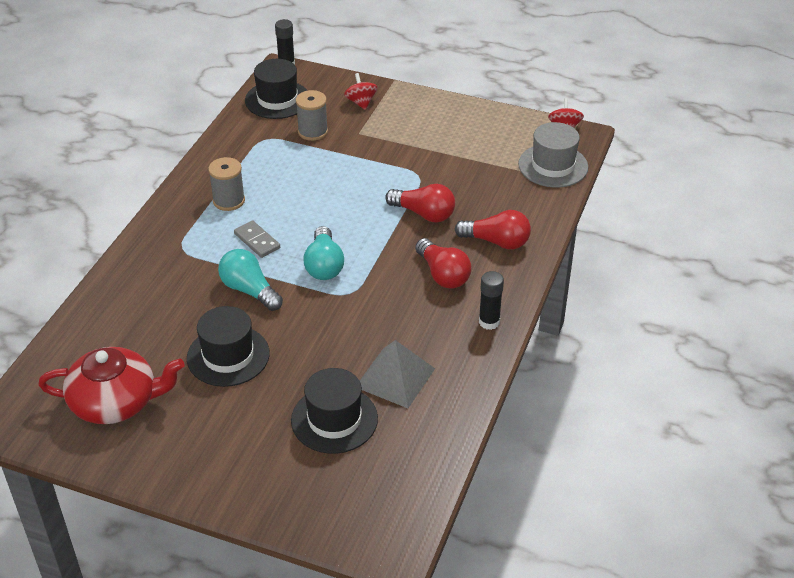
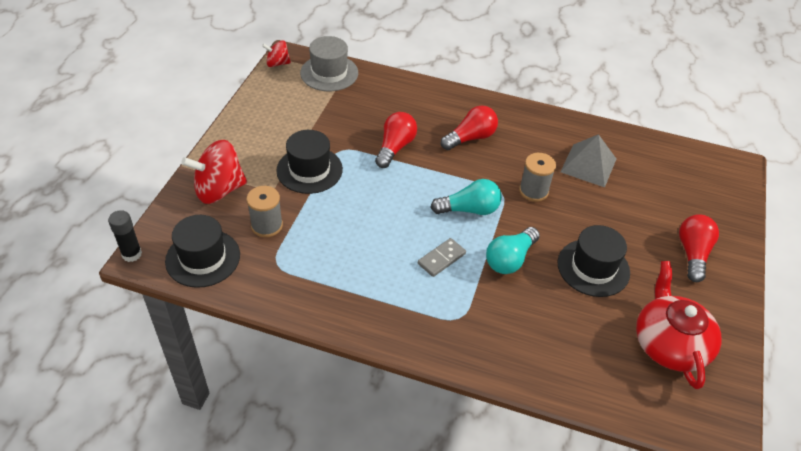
camera: 95 degrees left, 5 degrees up
grey spool [208,157,245,211] -> grey spool moved to [519,153,556,202]
black hat [291,368,378,454] -> black hat moved to [276,130,343,194]
red spinning top [344,73,378,110] -> red spinning top [181,140,247,204], size x1.84
red light bulb [455,210,531,250] -> red light bulb moved to [679,214,719,282]
black glue stick [479,271,504,330] -> none

